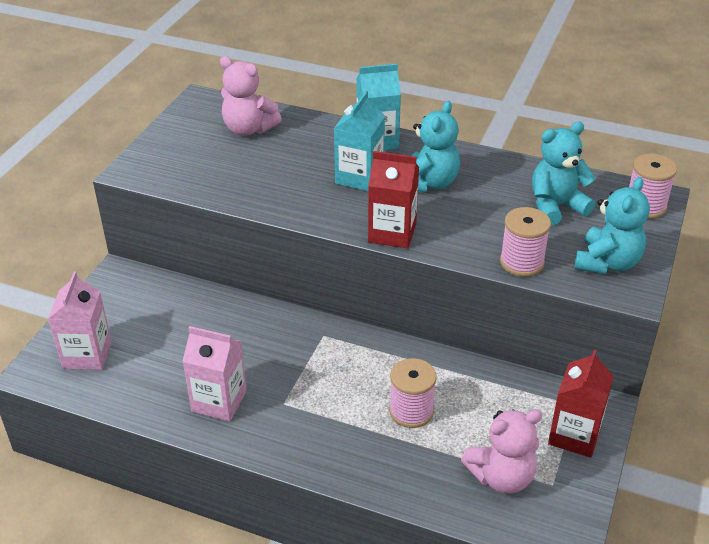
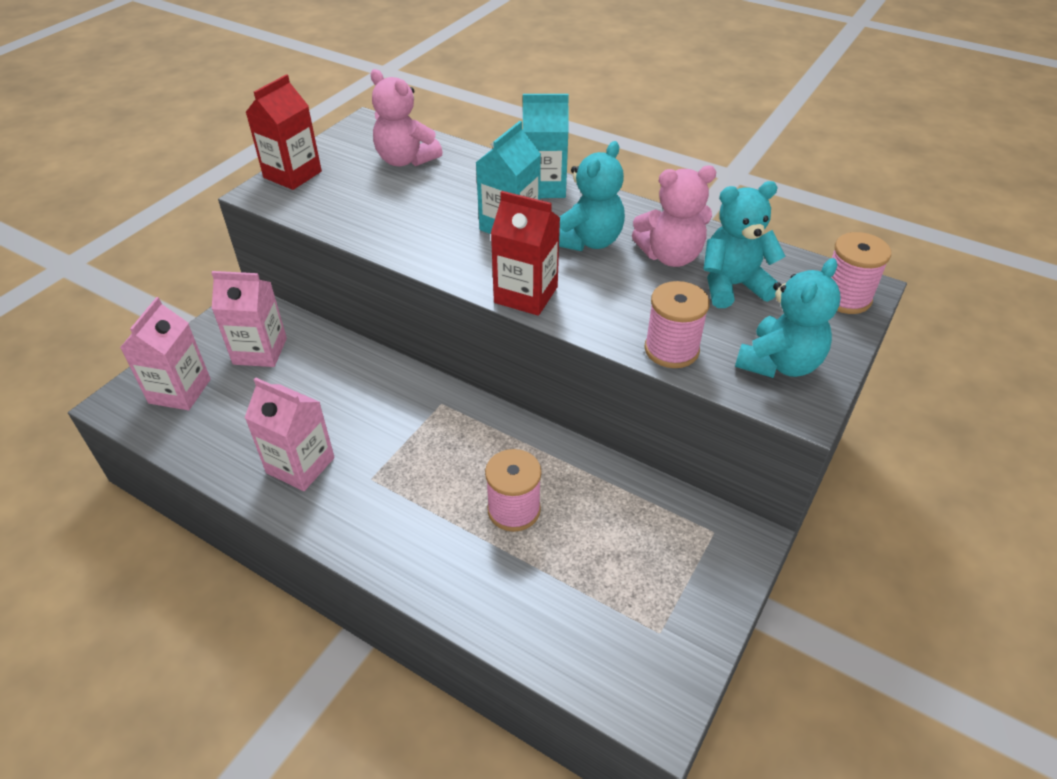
camera: 10 degrees right, 5 degrees up
pink teddy bear [461,409,542,494] -> pink teddy bear moved to [632,166,716,267]
red carton [548,350,614,458] -> red carton moved to [246,74,322,190]
none -> pink carton [211,271,287,367]

